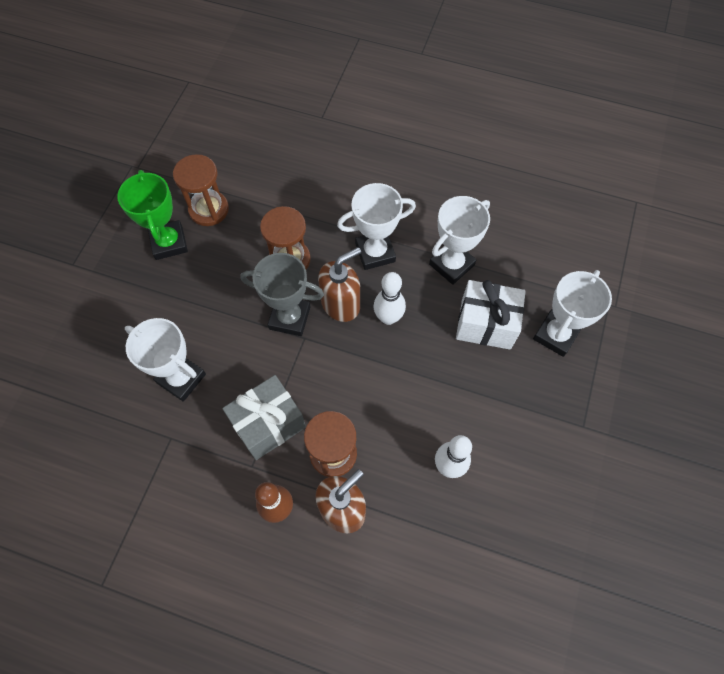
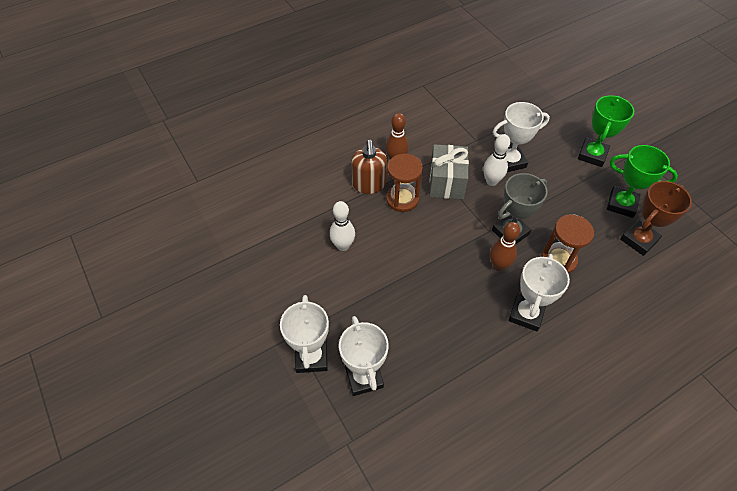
camera: 130 degrees right, 10 degrees down
brown hourglass [173,154,229,226] -> brown trophy [620,181,692,256]
brown soap dispenser [318,247,361,322] -> brown bowling pin [490,222,520,271]
white bowling pin [374,272,406,325] -> white bowling pin moved to [483,134,510,186]
white trophy [429,196,490,285] -> white trophy moved to [280,295,329,373]
white gift [456,280,526,350] -> none
none -> green trophy [578,95,634,167]

